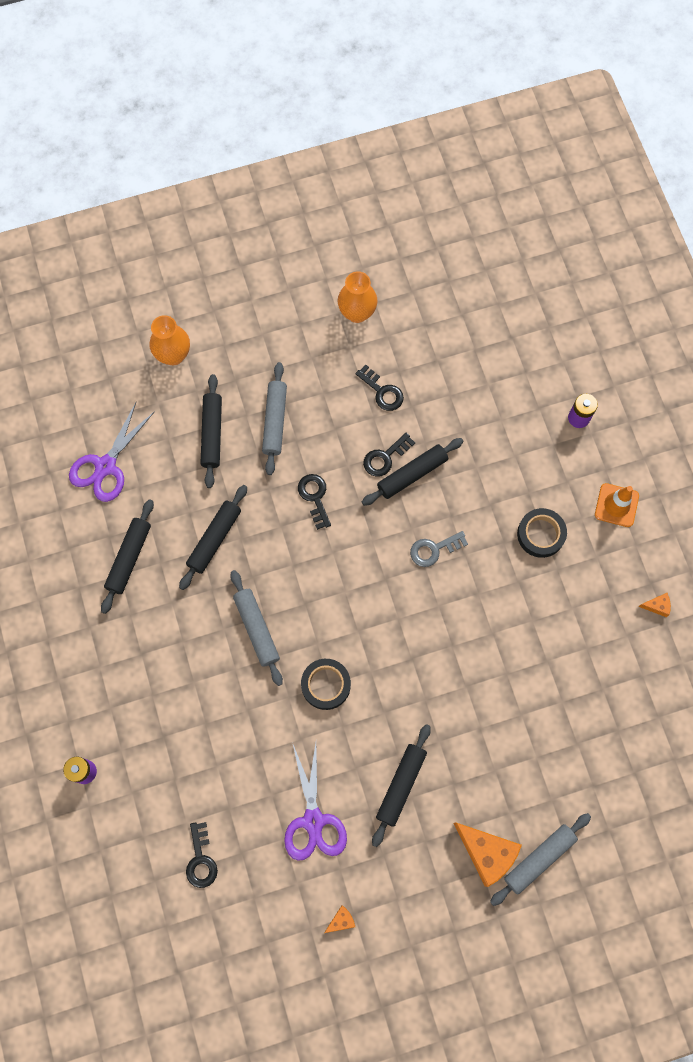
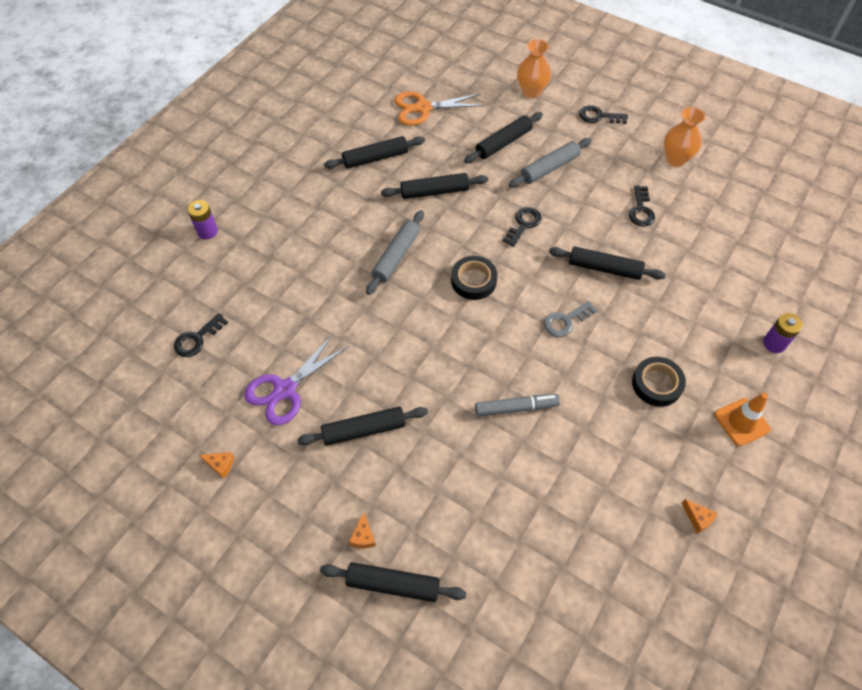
camera: 50 degrees right, 15 degrees down
purple scissors [69,402,155,502] -> orange scissors [394,91,485,126]
black tape [301,659,351,710] -> black tape moved to [451,256,498,300]
black key [363,432,415,477] -> black key moved to [579,105,628,124]
grey key [410,531,468,567] -> grey key turned 60 degrees counterclockwise [544,301,597,337]
orange cheese [453,822,522,887] -> orange cheese [349,512,376,548], size x0.46
grey rolling pin [490,813,591,906] -> black rolling pin [320,562,466,602]
none -> grey marker [475,394,560,417]

